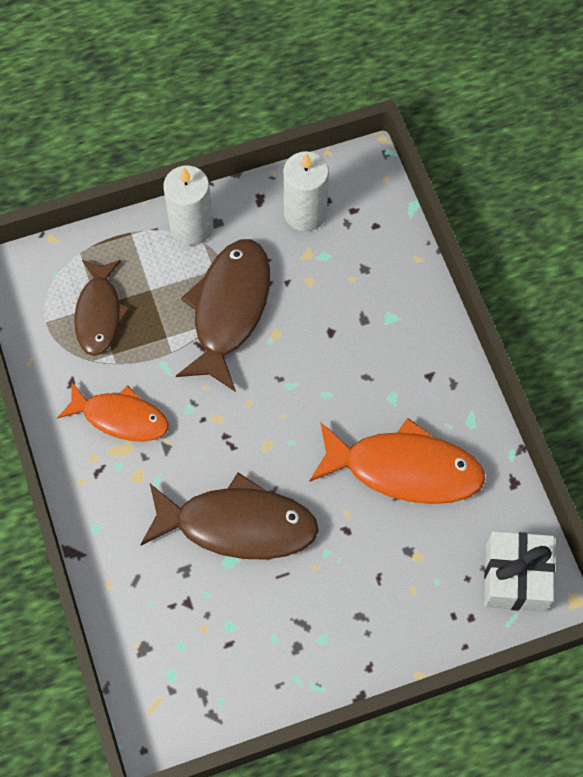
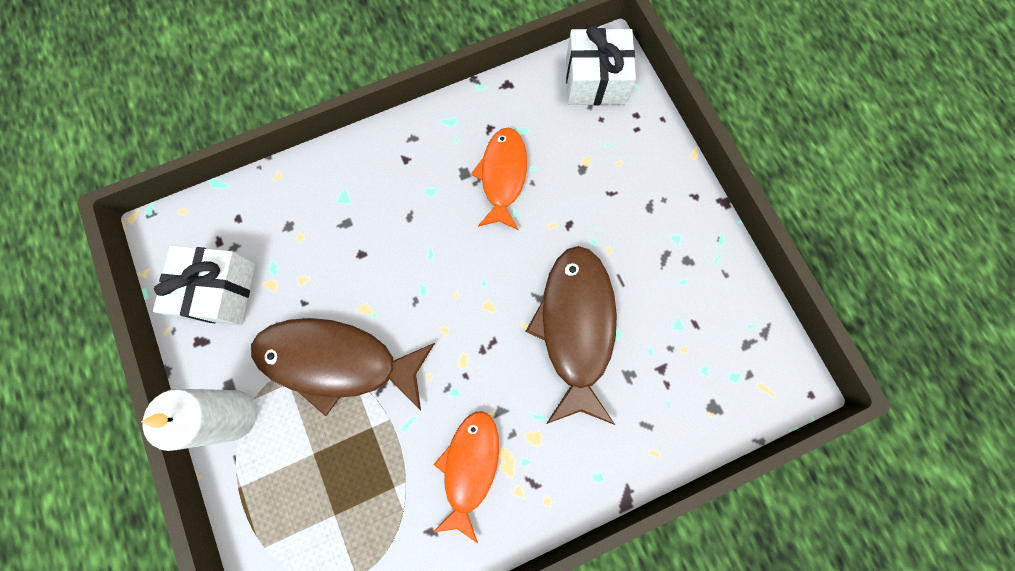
camera: 95 degrees left, 10 degrees up
brown fish [75,260,130,356] -> none
white candle [283,151,329,232] -> white gift [153,245,255,325]
orange fish [309,418,486,504] -> orange fish [471,128,527,230], size x0.65

